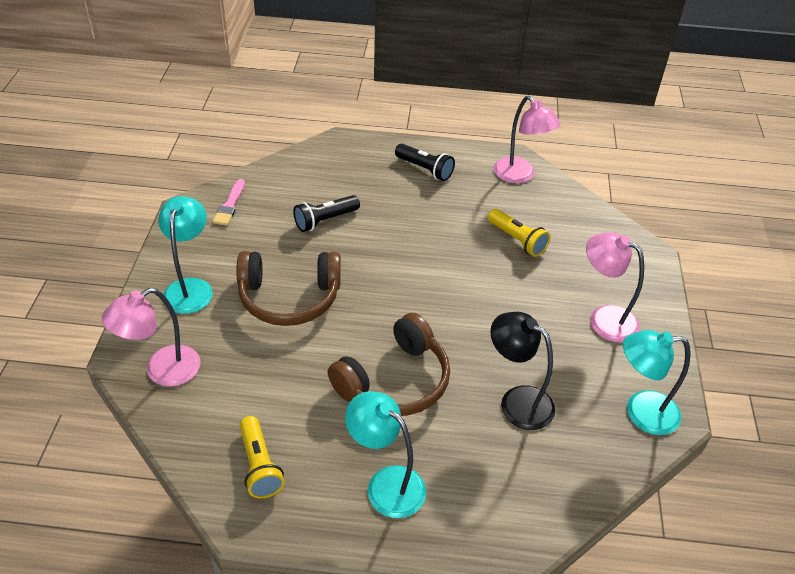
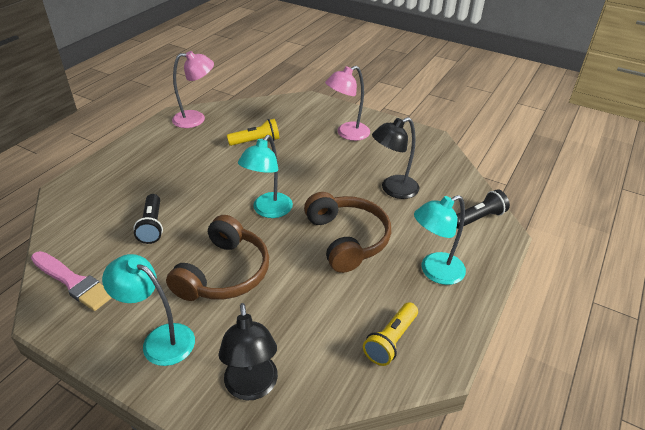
camera: 65 degrees left, 5 degrees down
pink lamp [102,288,200,386] -> black lamp [218,303,278,400]
pink brush [213,179,245,226] -> pink brush [31,251,112,311], size x1.53
yellow flashlight [239,416,284,499] -> yellow flashlight turned 120 degrees clockwise [363,302,418,366]
black flashlight [395,144,455,181] -> black flashlight moved to [456,189,510,229]
turquoise lamp [623,330,690,435] -> turquoise lamp moved to [238,135,293,218]

